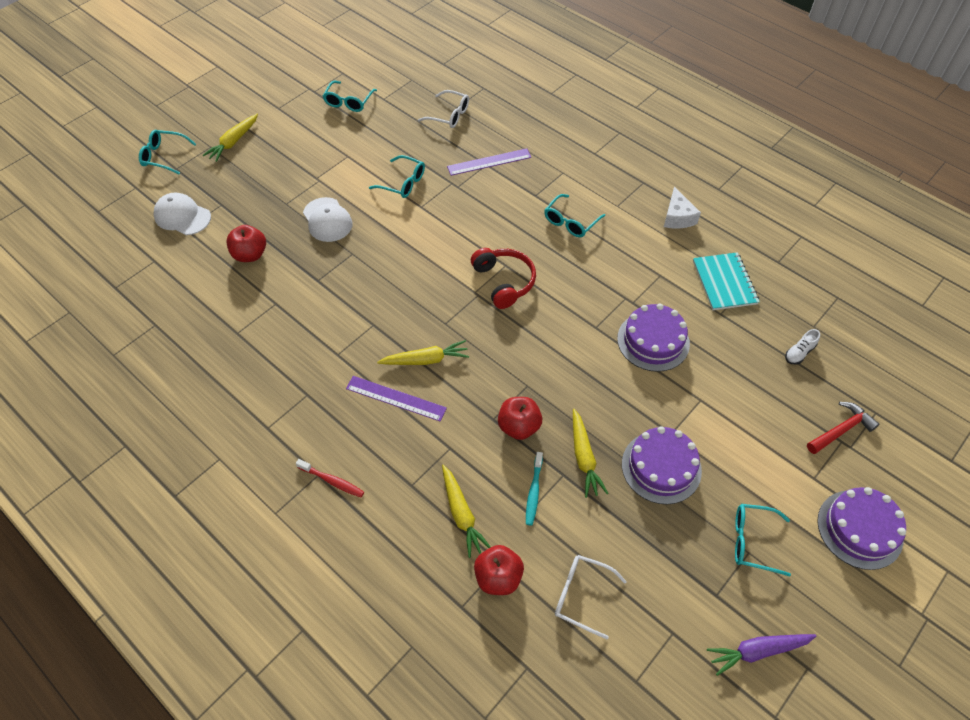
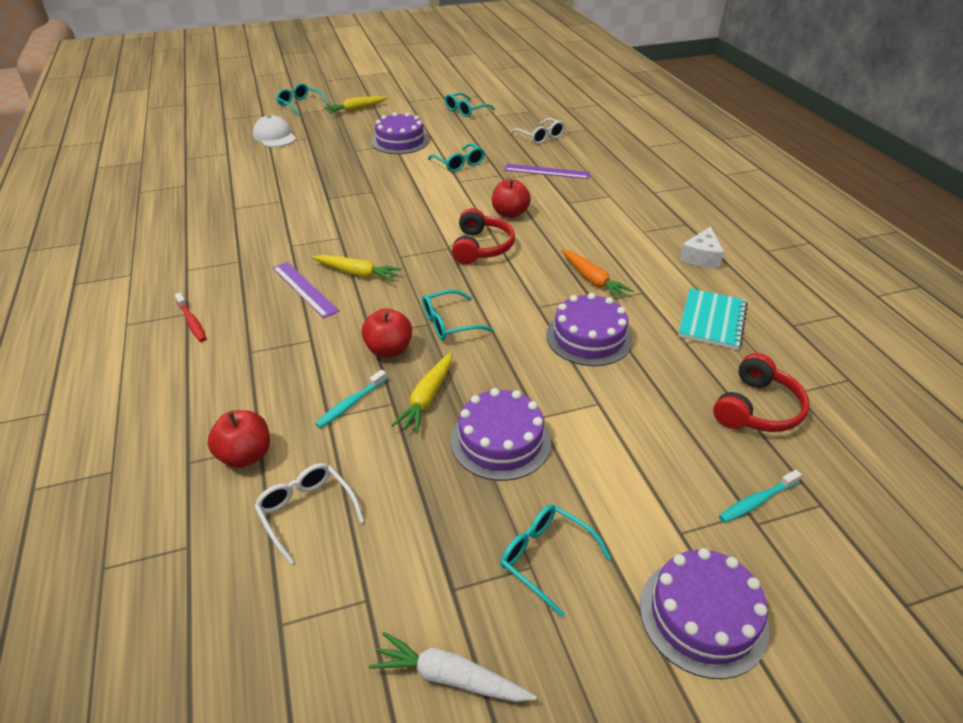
camera: 30 degrees right, 15 degrees down
red apple [226,225,266,262] -> red apple moved to [492,179,531,218]
white cap [303,197,353,242] -> none
yellow carrot [442,465,490,558] -> none
turquoise glasses [544,194,605,237] -> turquoise glasses moved to [422,290,494,340]
purple carrot [707,634,817,676] -> white carrot [369,632,536,702]
white shoe [785,329,820,365] -> red headphones [713,353,810,432]
red hammer [807,402,879,454] -> turquoise toothbrush [719,470,802,523]
none -> purple cake [372,112,429,154]
none -> orange carrot [561,249,633,300]

